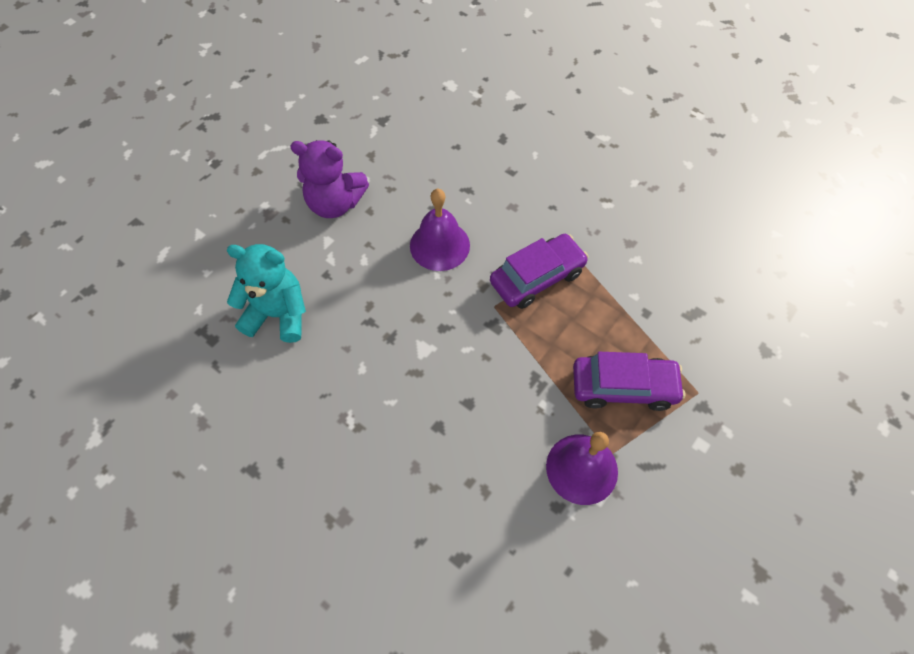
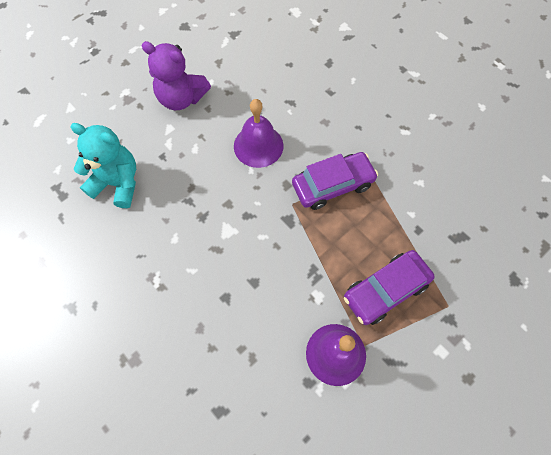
camera: 10 degrees right, 5 degrees up
purple car [573,352,685,411] -> purple car turned 135 degrees clockwise [344,250,435,325]

